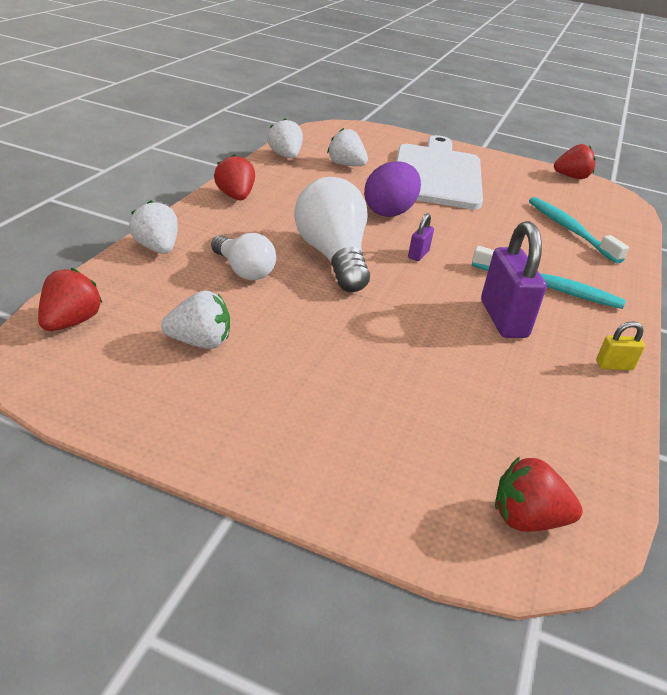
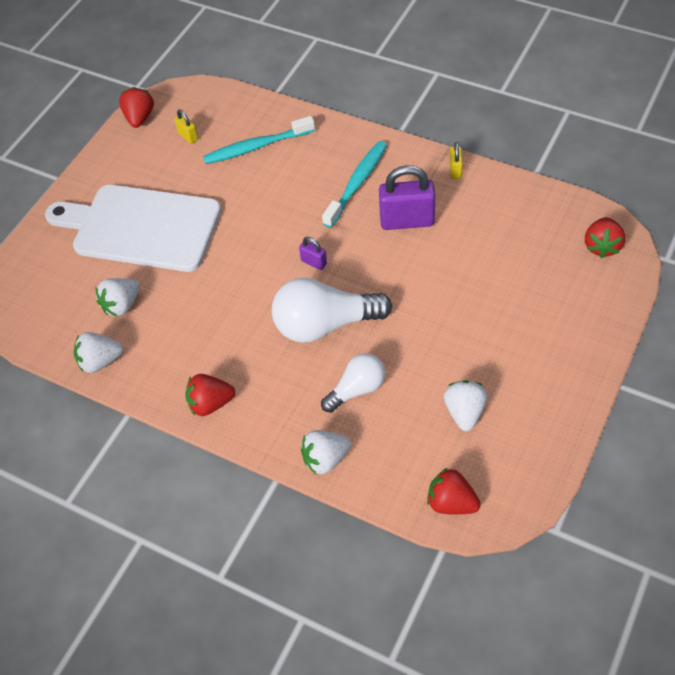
camera: 75 degrees left, 20 degrees up
purple egg [364,161,421,217] -> none
none -> yellow padlock [174,110,198,144]

